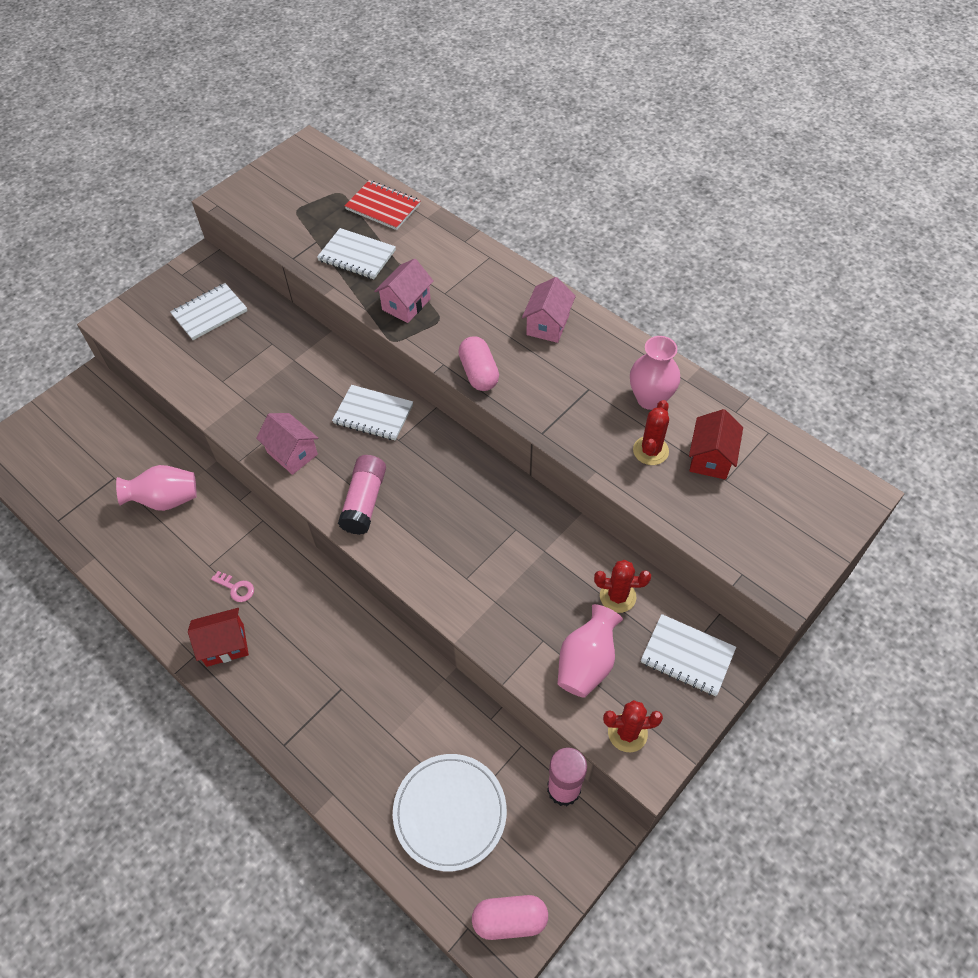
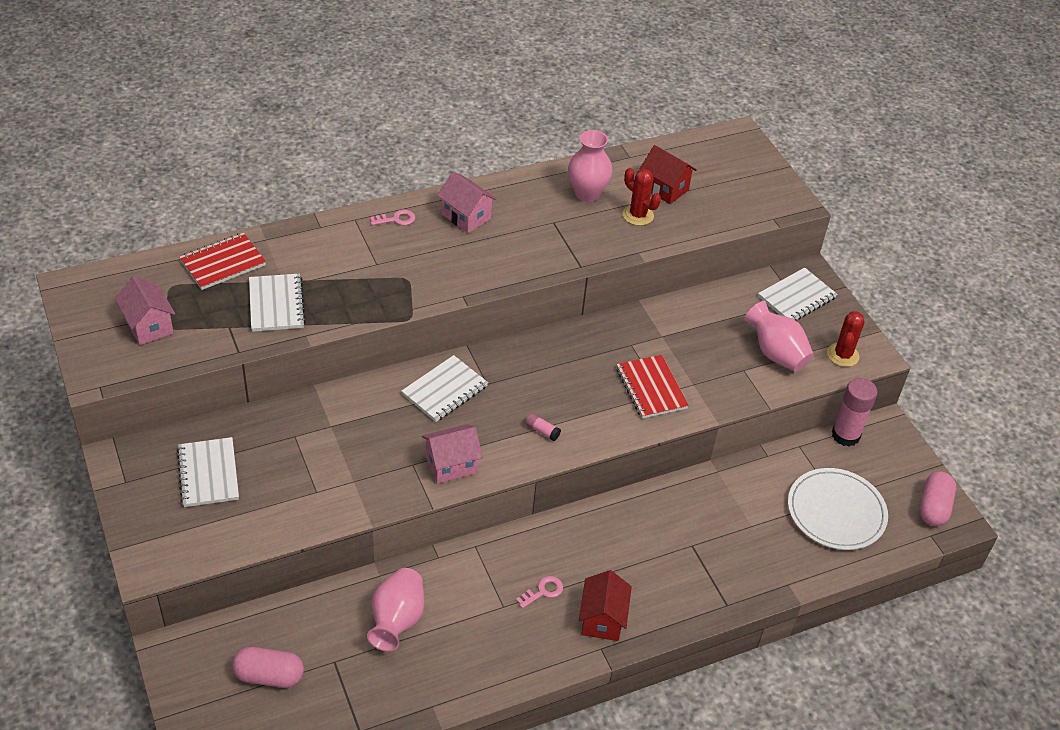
camera: 70 degrees left, 10 degrees down
white notebook [317,228,396,279] -> white notebook turned 60 degrees counterclockwise [249,274,306,332]
pink glue stick [338,455,386,535] -> pink glue stick [525,413,561,441], size x0.45
pink house [374,258,434,323] -> pink house moved to [115,276,175,345]
pink capsule [459,336,499,391] -> pink capsule moved to [232,647,304,688]
red cactus [594,560,651,613] -> none
none -> pink key [370,209,415,225]
none -> red notebook [616,355,689,419]

